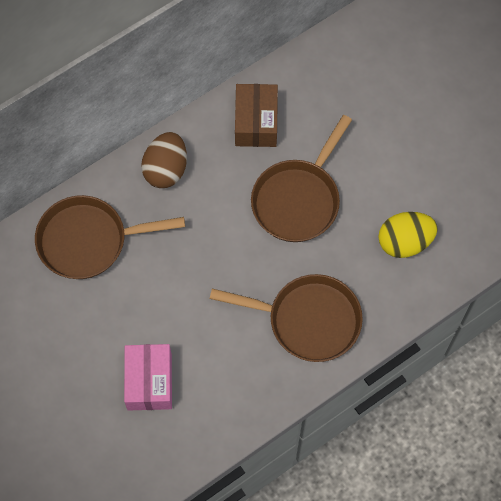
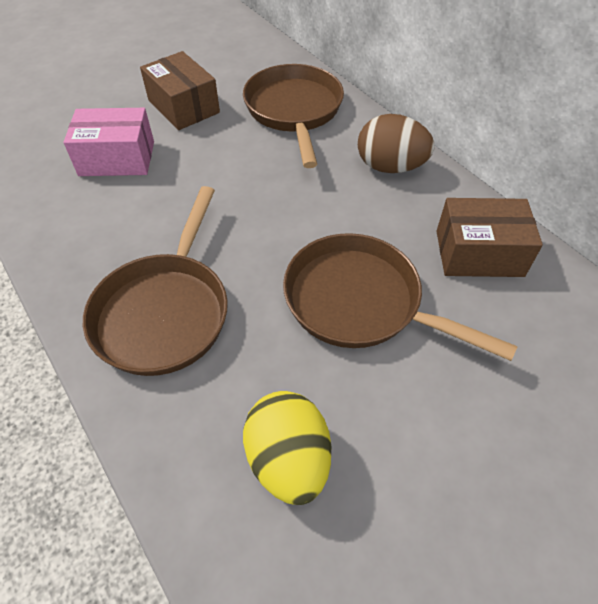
camera: 90 degrees right, 15 degrees down
none -> brown box [140,51,220,130]

